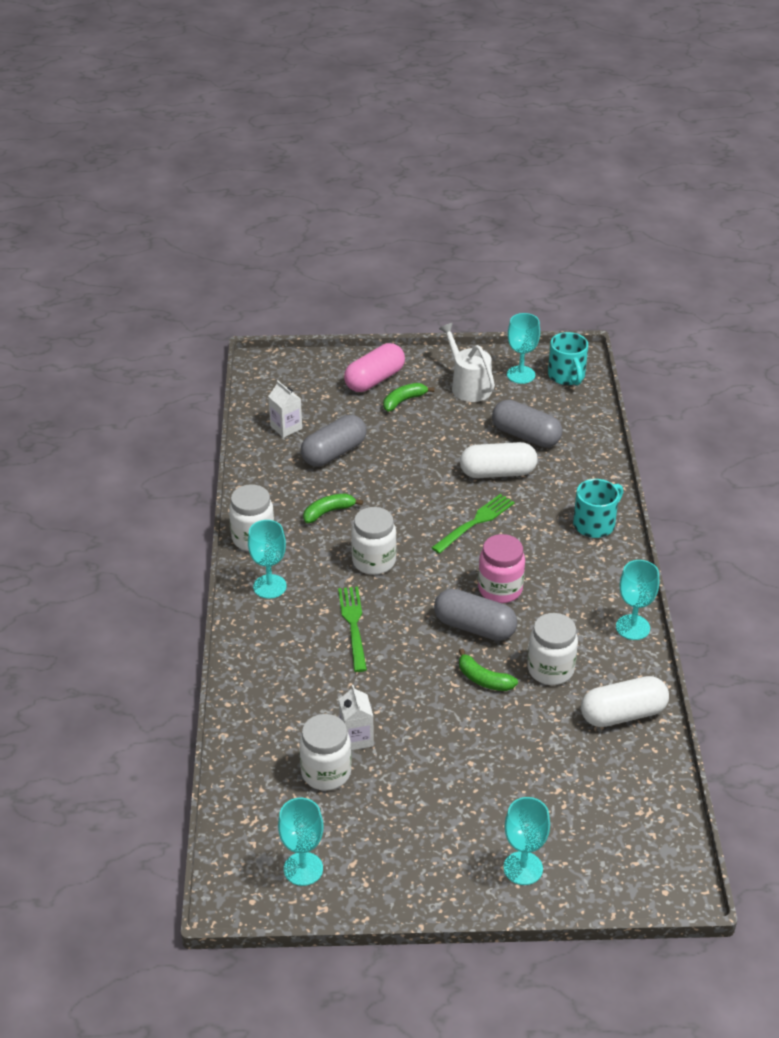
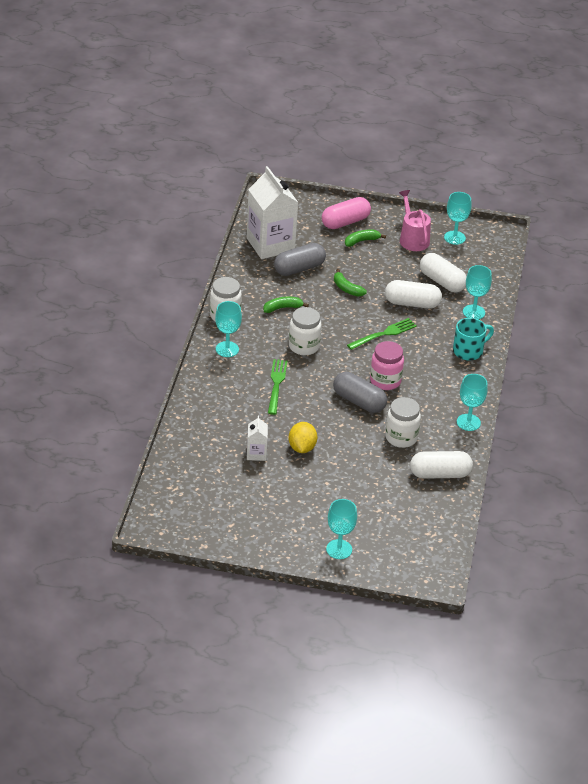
camera: 10 degrees right, 0 degrees up
white carton [268,380,302,438] -> white carton [247,166,298,259], size x2.17
turquoise goblet [278,798,323,886] -> turquoise goblet moved to [463,265,492,320]
white jar [299,714,352,791] -> none
white watering can [439,323,495,402] -> pink watering can [399,190,431,251]
green banana [459,648,518,691] -> green banana moved to [334,269,367,297]
grey capsule [492,400,562,447] -> white capsule [420,253,467,292]
turquoise mug [548,332,588,385] -> none
none -> yellow lemon [289,422,317,453]

